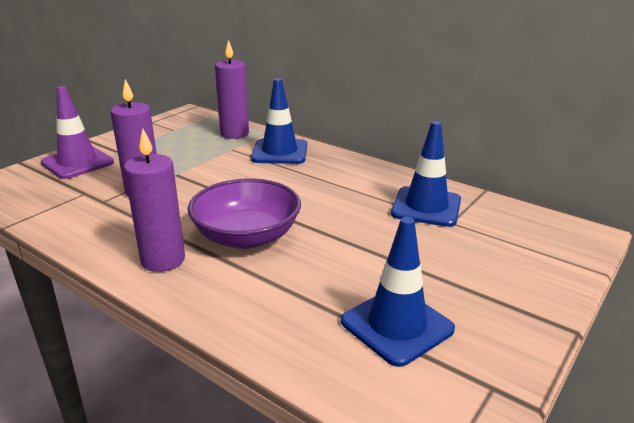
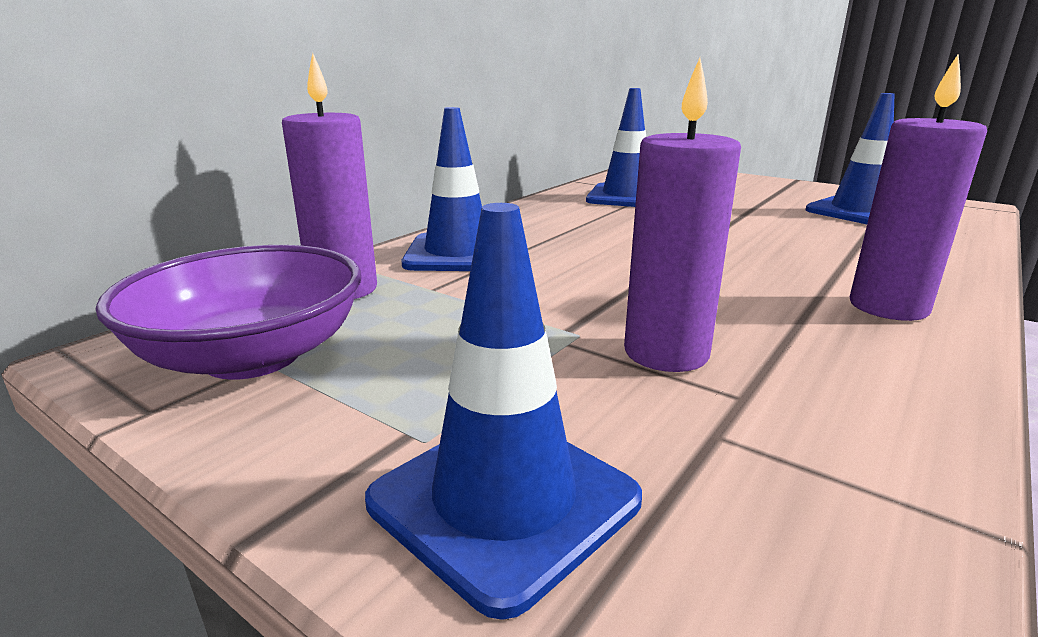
camera: 90 degrees left, 5 degrees down
purple traffic cone [41,86,114,179] -> blue traffic cone [365,203,642,620]
purple bowl [188,178,301,249] -> purple bowl moved to [96,245,361,380]

